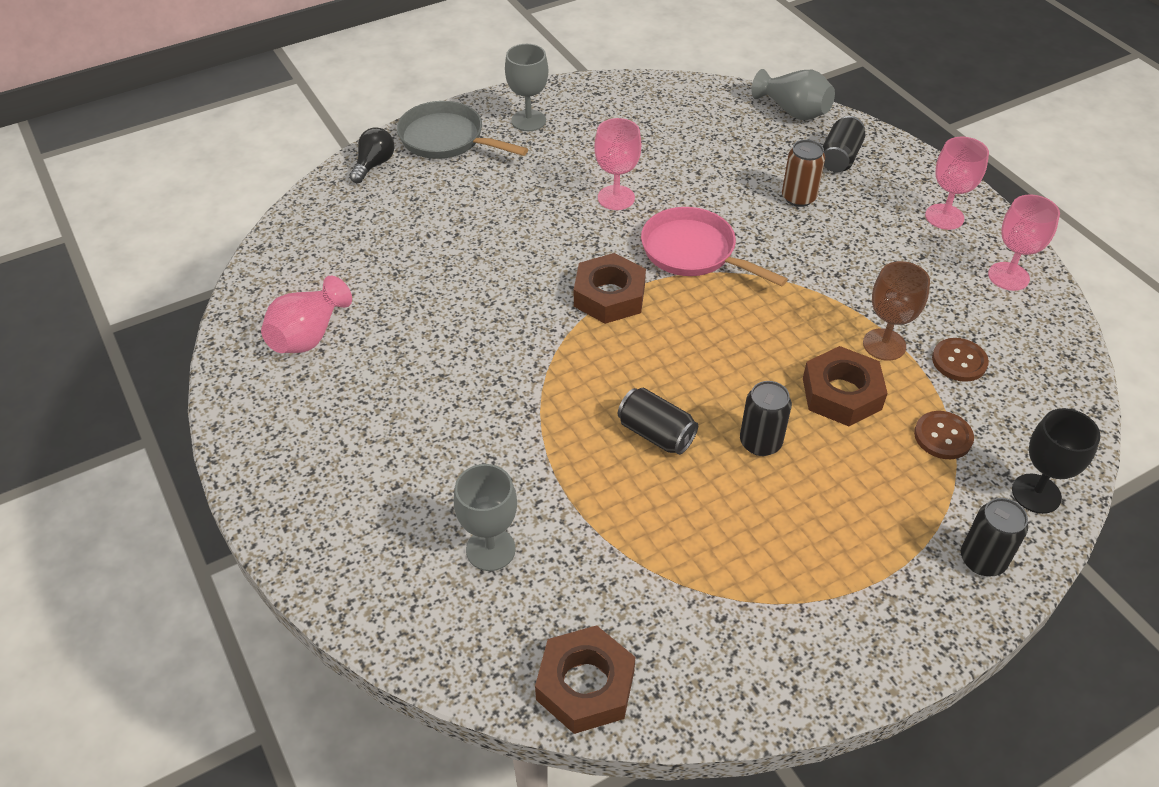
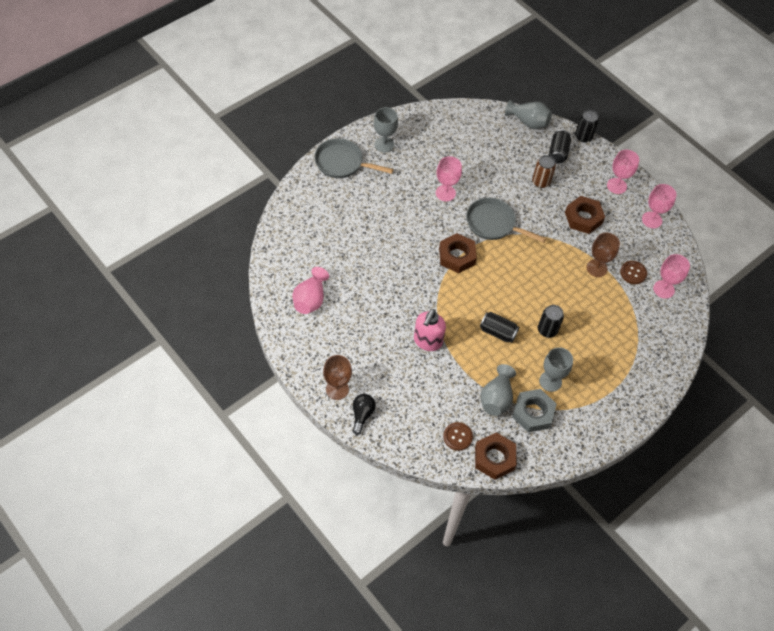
camera: 15 degrees left, 10 degrees up
black light bulb [349,127,395,183] -> black light bulb moved to [353,394,376,435]
grey goblet [454,464,517,571] -> grey goblet moved to [539,347,573,392]
pink pan [641,207,788,286] -> grey pan [466,198,546,243]
brown nut [803,346,887,426] -> brown nut moved to [565,196,605,234]
brown button [914,411,974,459] -> brown button moved to [443,422,473,451]
black can [961,498,1028,576] -> black can moved to [575,110,599,142]
black goblet [1012,408,1101,514] -> none
none -> brown goblet [323,355,352,400]
none -> pink soap dispenser [414,309,446,351]
none -> grey vase [480,364,516,416]
none -> grey nut [512,389,557,432]
none -> pink goblet [653,254,690,299]

